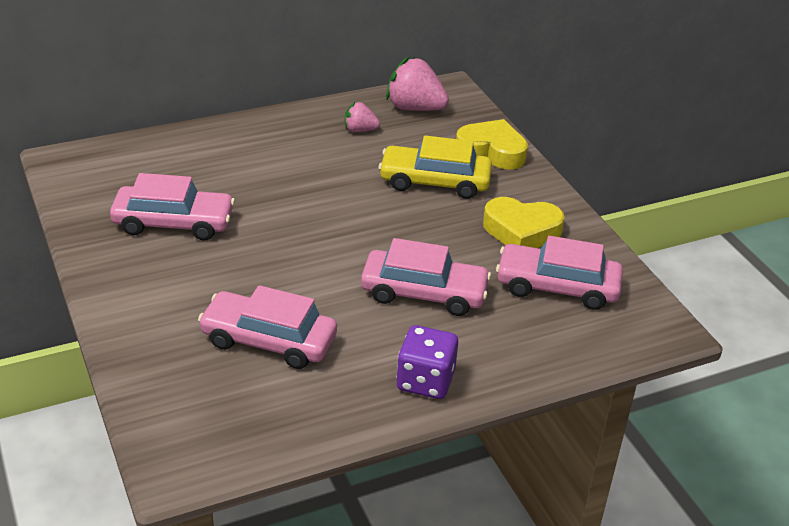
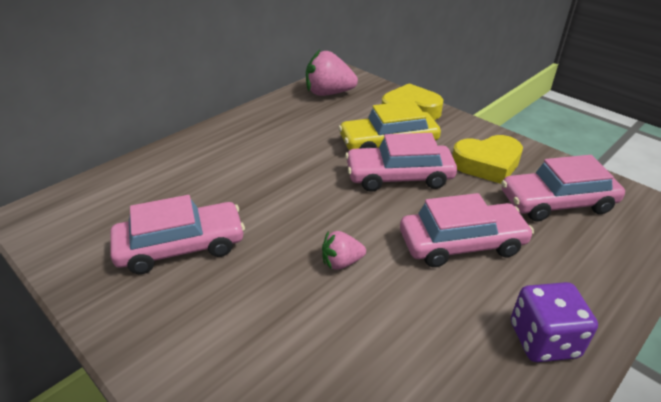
camera: 20 degrees left, 0 degrees up
pink car [198,285,337,369] -> pink car moved to [345,133,457,192]
pink strawberry [345,102,380,132] -> pink strawberry moved to [322,231,366,270]

